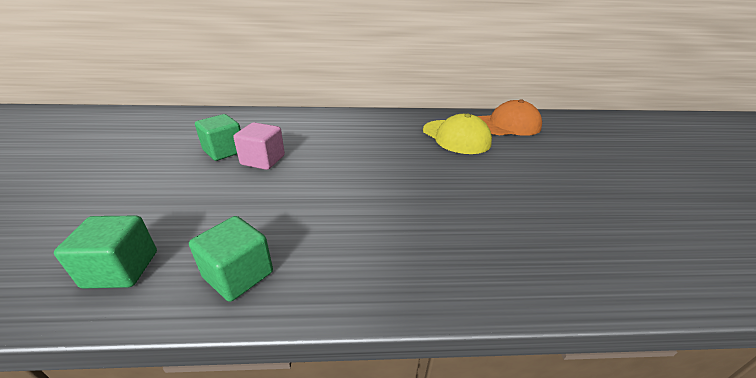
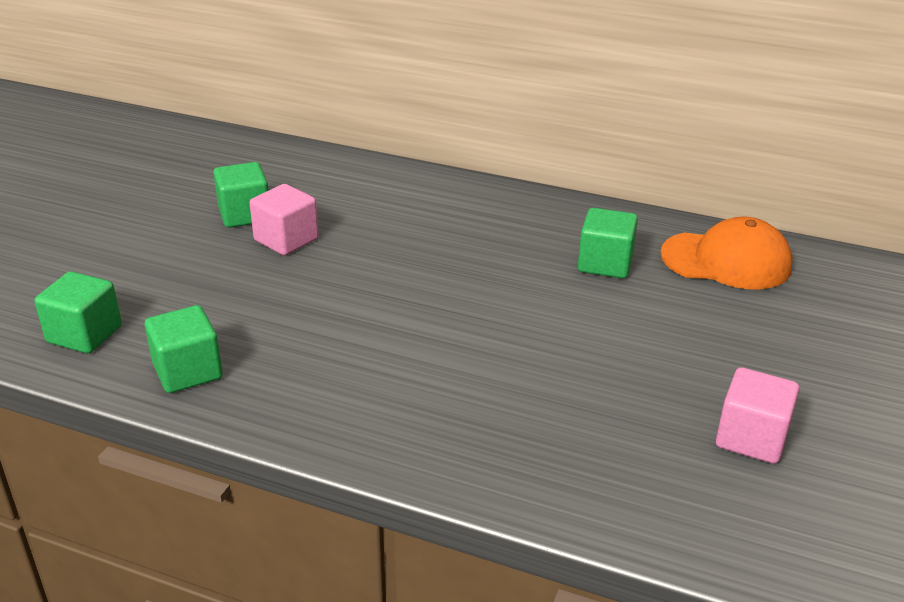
camera: 25 degrees right, 0 degrees up
yellow cap [423,114,492,154] -> green cube [578,208,638,278]
none -> pink cube [716,367,800,464]

